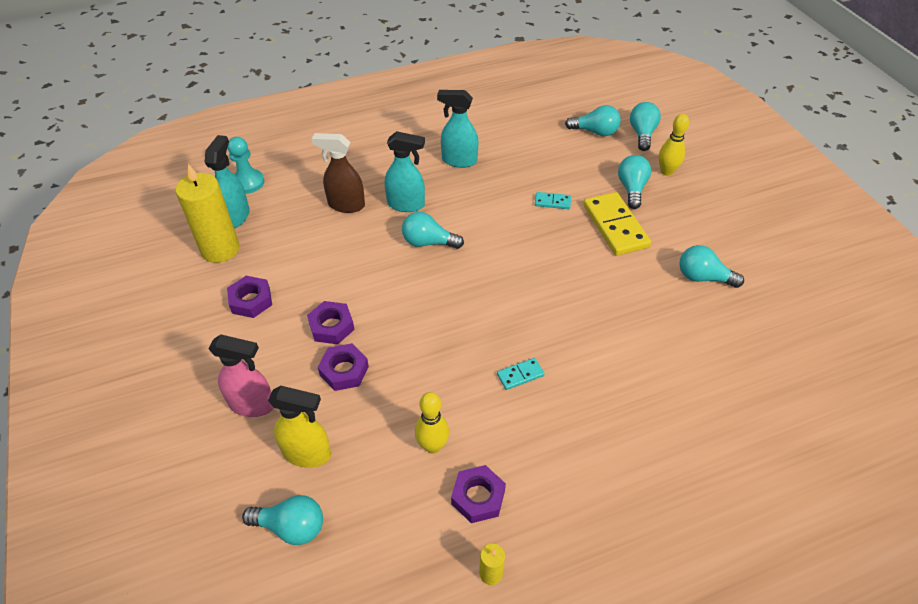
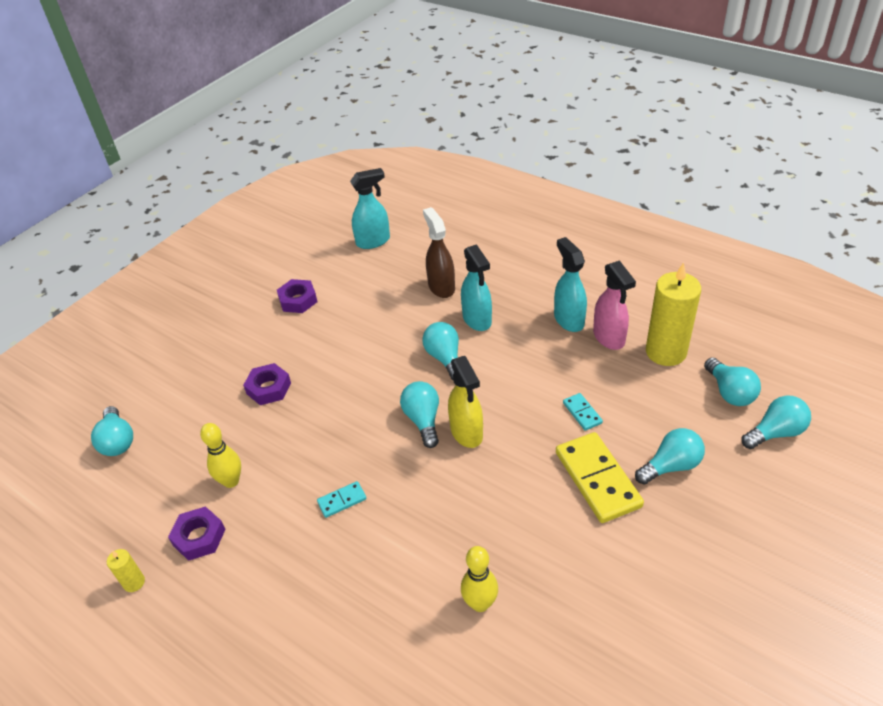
camera: 60 degrees right, 5 degrees down
yellow candle [176,164,239,263] -> yellow candle moved to [646,262,701,366]
pink spray bottle [208,334,274,417] -> pink spray bottle moved to [593,260,636,350]
turquoise pawn [227,137,264,194] -> none
yellow spray bottle [268,386,331,468] -> yellow spray bottle moved to [448,356,483,448]
purple nut [307,301,355,344] -> none
turquoise domino [497,358,544,390] -> turquoise domino turned 60 degrees counterclockwise [317,481,367,518]
yellow domino [583,192,651,256] -> yellow domino turned 60 degrees counterclockwise [556,432,644,523]
yellow bowling pin [659,114,689,176] -> yellow bowling pin moved to [461,546,498,612]
turquoise light bulb [679,245,744,288] -> turquoise light bulb moved to [400,381,439,448]

